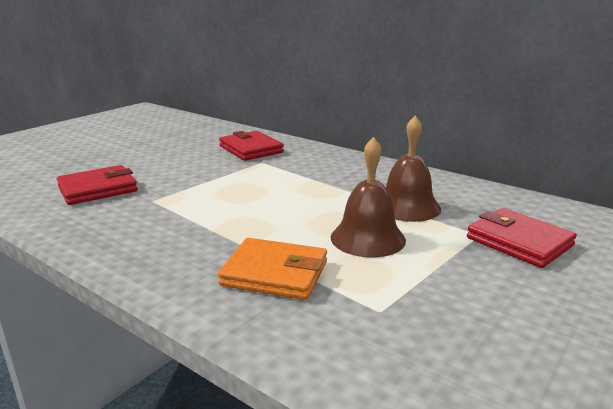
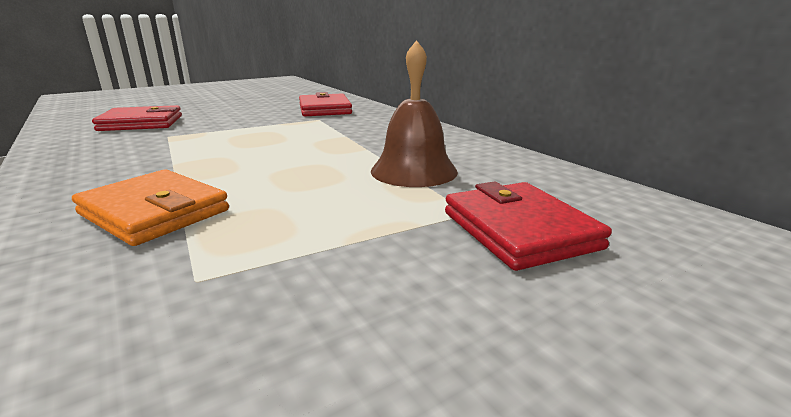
camera: 20 degrees right, 0 degrees up
brown bell [331,137,406,257] -> none

